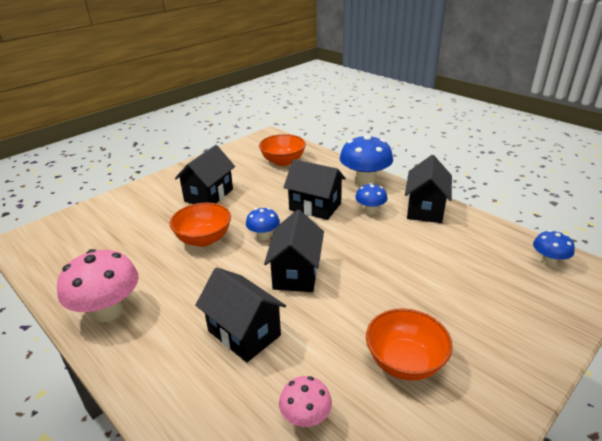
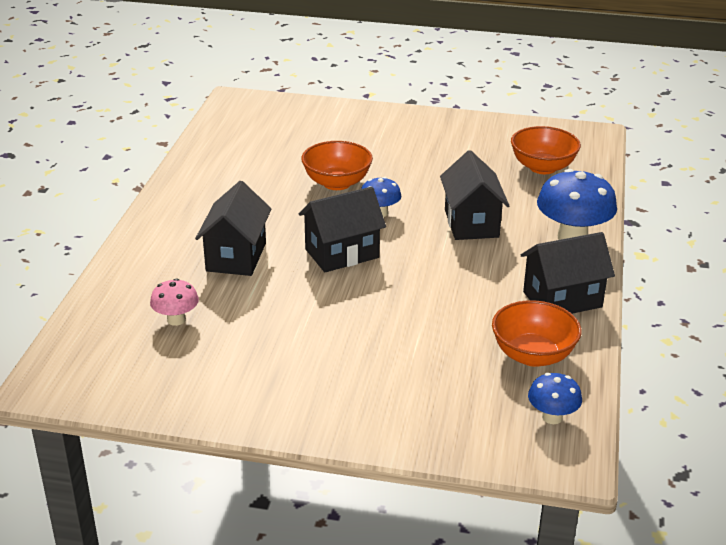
camera: 55 degrees right, 0 degrees up
pink mushroom [57,249,139,322] -> none
black house [175,145,235,204] -> none
blue mushroom [355,183,387,214] -> none
orange bowl [366,308,453,381] -> orange bowl moved to [492,300,581,367]

